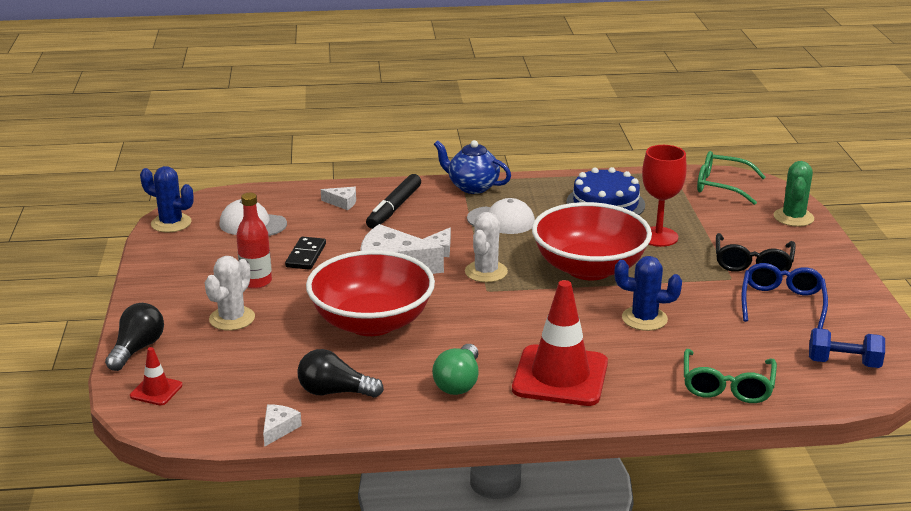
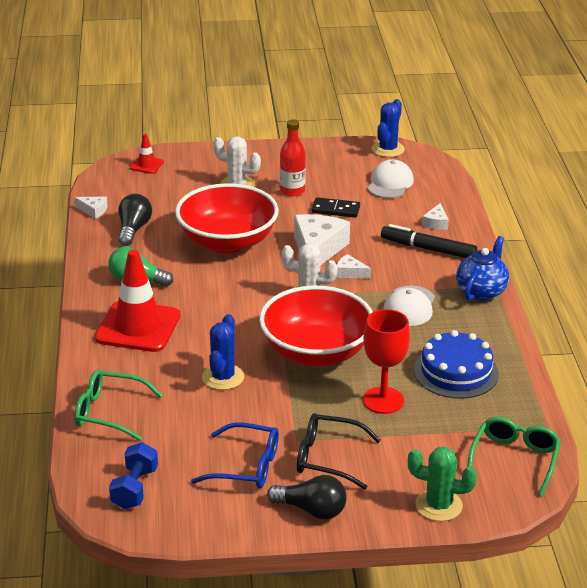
camera: 90 degrees right, 5 degrees up
black light bulb [105,303,164,371] -> black light bulb moved to [267,475,347,519]

